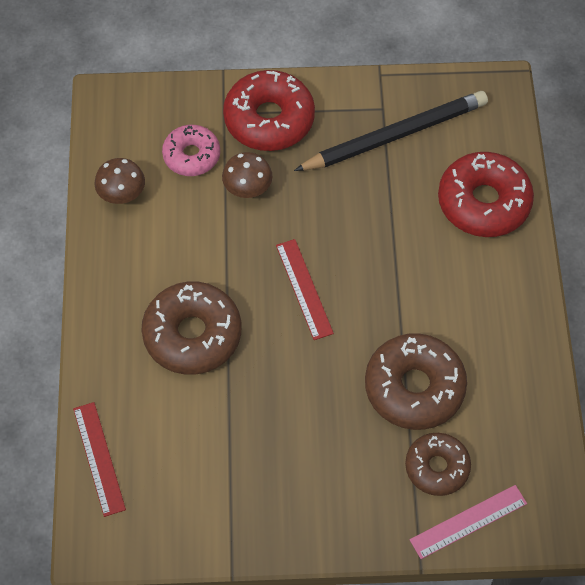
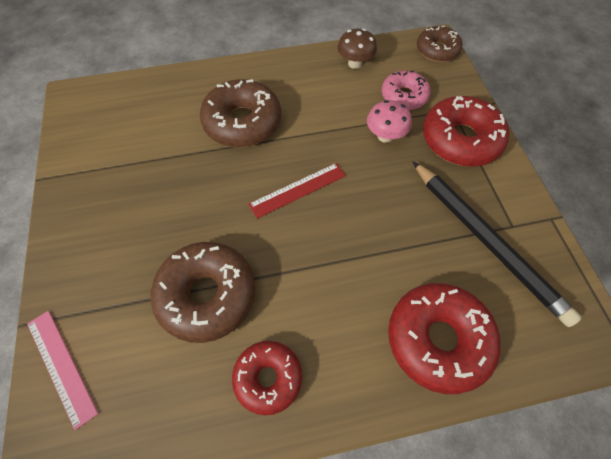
camera: 80 degrees right, 0 degrees up
red ruler [73,402,126,517] -> none
brown mushroom [222,152,272,198] -> pink mushroom [367,100,412,143]
brown donut [405,433,471,496] -> brown donut moved to [417,25,462,62]
none -> red donut [232,341,302,415]

